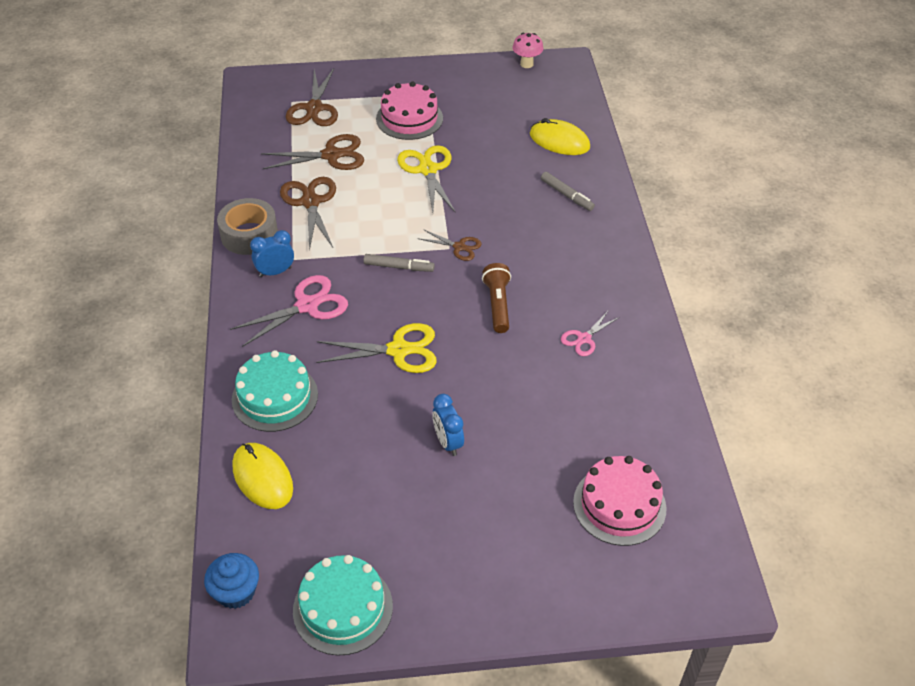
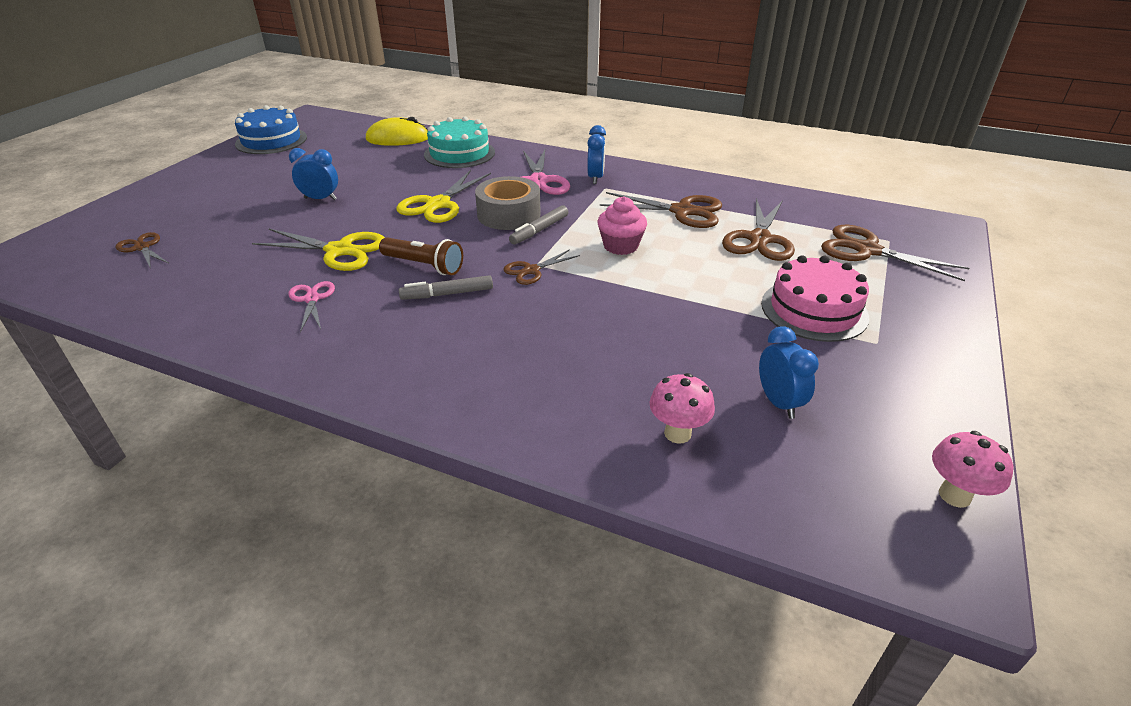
camera: 120 degrees right, 10 degrees down
blue cupcake [204,553,259,609] -> none
grey tape [217,198,278,255] -> grey tape moved to [475,176,541,230]
turquoise cake [293,555,393,656] -> blue cake [235,105,307,154]
yellow scissors [397,145,456,213] -> yellow scissors moved to [252,228,385,271]
yellow mouse [530,118,590,155] -> pink mushroom [650,373,715,444]
grey marker [541,172,595,211] -> grey marker moved to [399,275,493,300]
pink cake [573,456,667,546] -> brown scissors [116,232,168,269]
none -> pink cupcake [598,197,647,255]
none -> blue clock [759,326,819,419]

